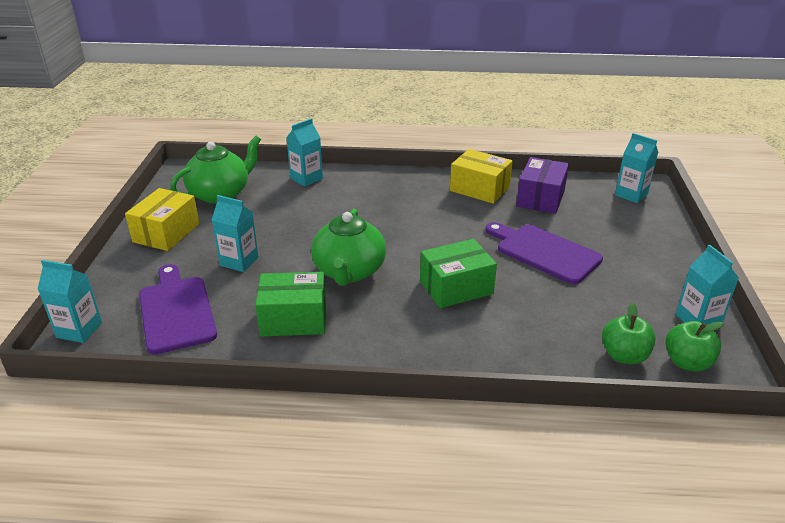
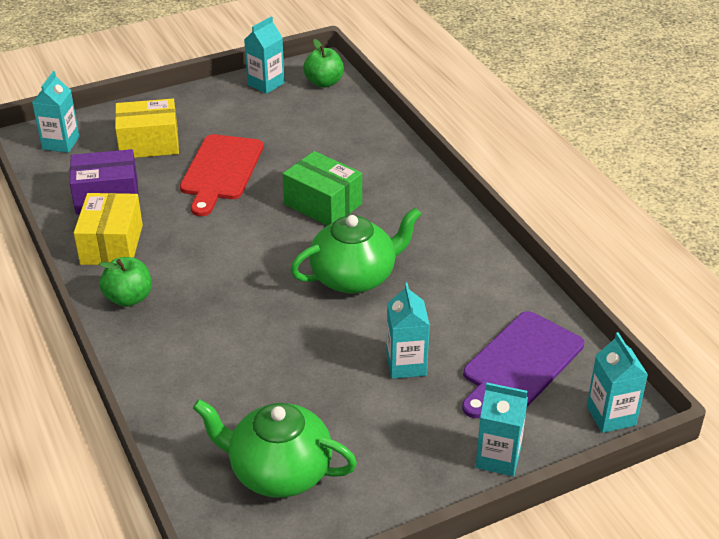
camera: 120 degrees left, 5 degrees up
yellow box [125,188,199,251] -> yellow box moved to [115,99,179,158]
green box [255,272,326,336] -> none
turquoise carton [286,118,323,187] -> turquoise carton moved to [475,383,528,476]
purple cutting board [485,222,603,284] -> red cutting board [180,134,264,216]
green apple [602,302,655,364] -> green apple moved to [99,257,152,307]

